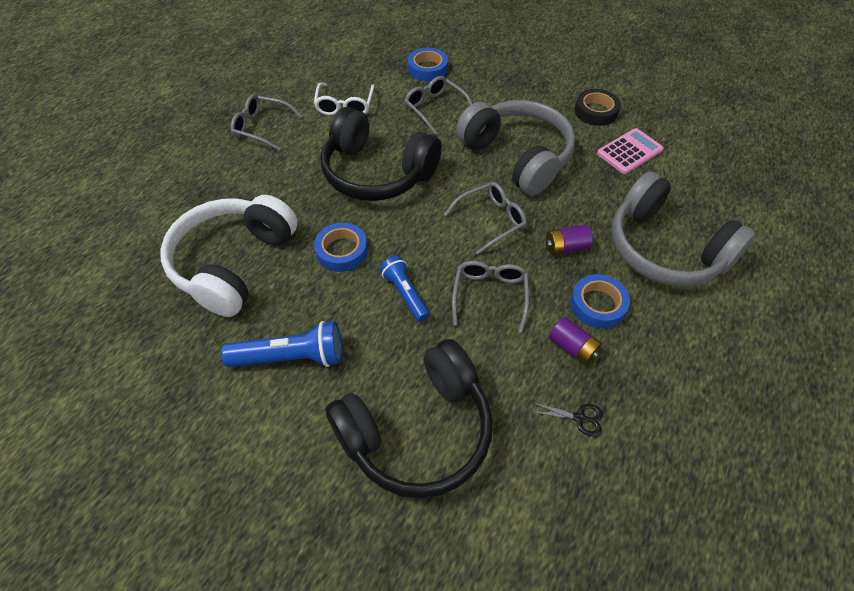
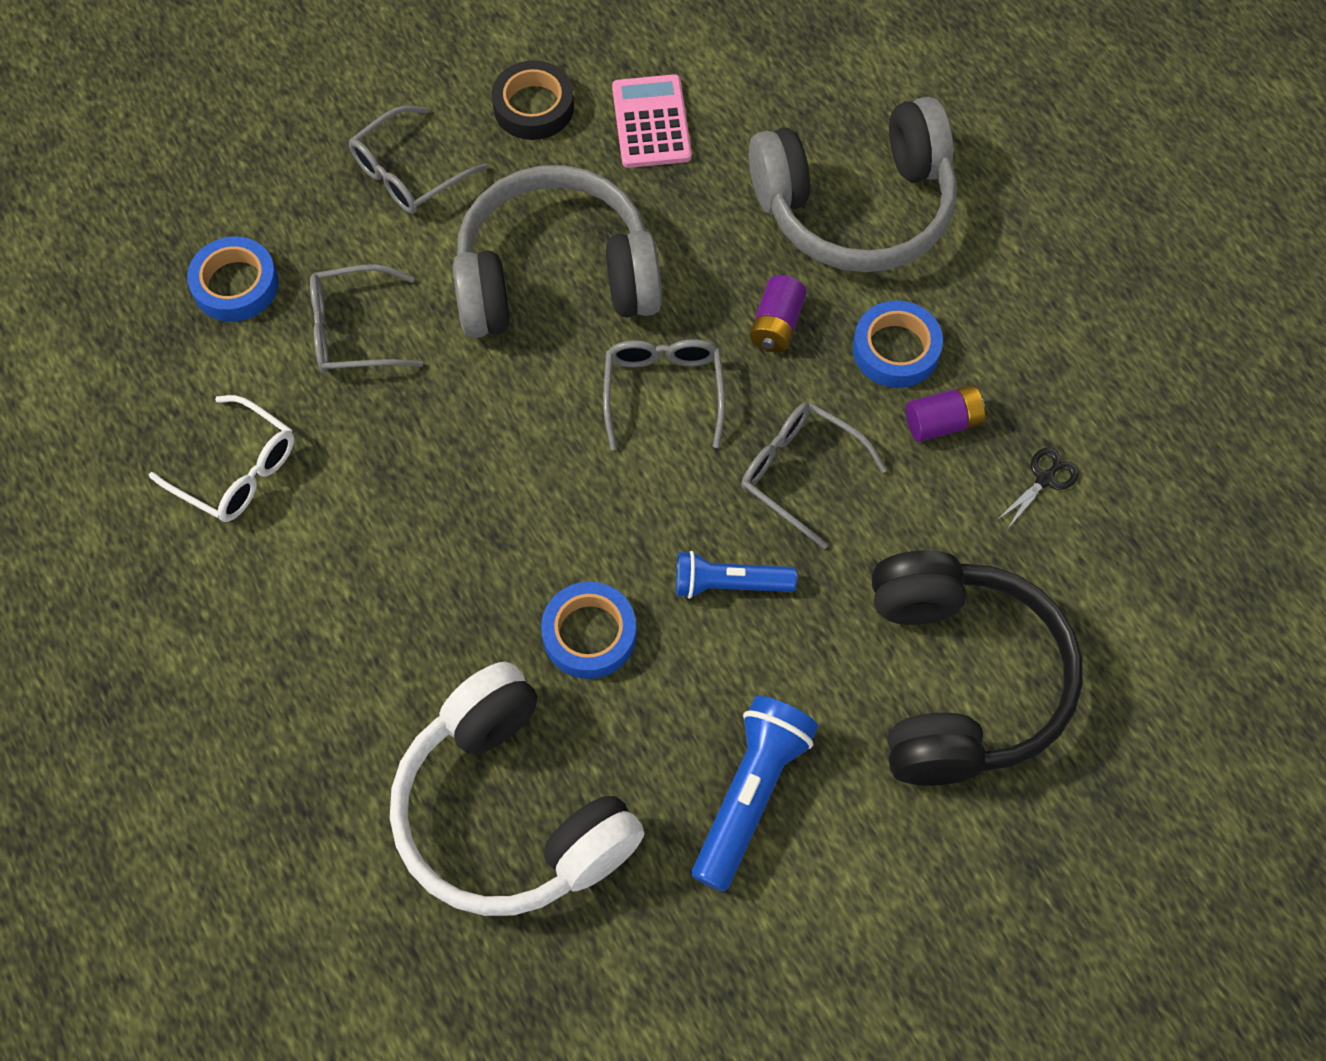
camera: 60 degrees left, 10 degrees up
grey glasses [231,94,303,151] -> grey glasses moved to [349,106,488,214]
black headphones [320,107,442,201] -> none

